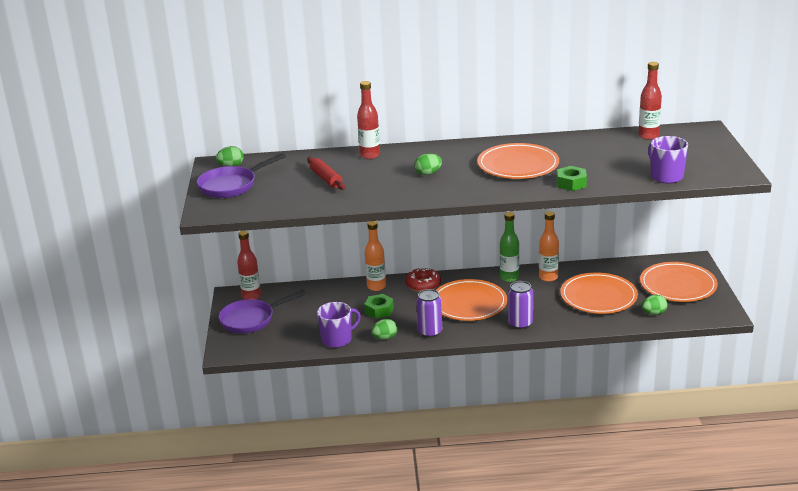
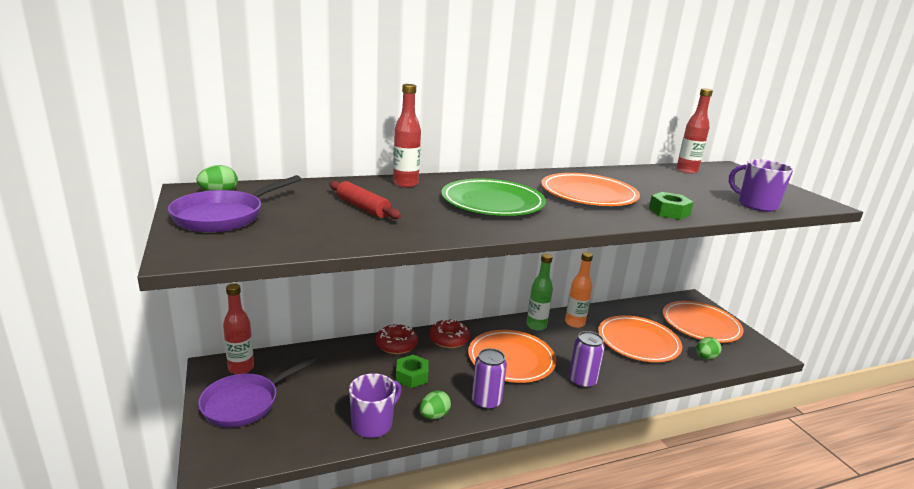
camera: 20 degrees left, 5 degrees down
orange bottle [365,221,386,291] -> red donut [376,324,418,354]
green egg [414,153,442,175] -> green plate [441,179,546,216]

